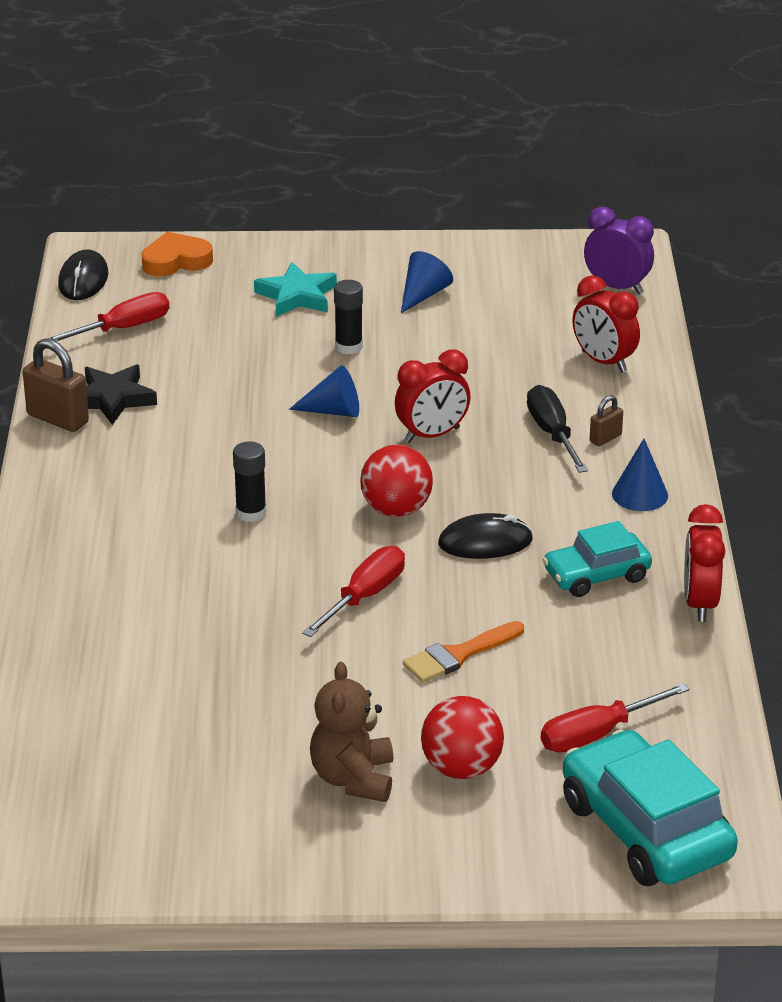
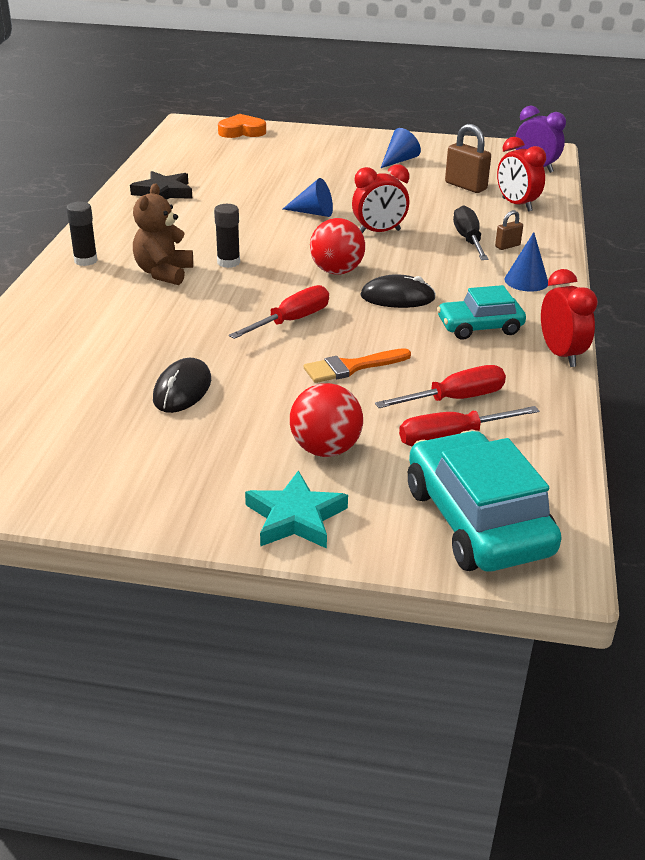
camera: 10 degrees right, 0 degrees up
brown padlock [23,339,89,432] -> brown padlock moved to [445,124,491,193]
red screwdriver [47,292,169,342] -> red screwdriver moved to [375,365,506,408]
black mouse [58,249,108,300] -> black mouse moved to [153,358,211,413]
turquoise star [254,262,337,317] -> turquoise star moved to [245,470,348,549]
brown teddy bear [310,662,393,802] -> brown teddy bear moved to [133,184,193,285]
black glue stick [334,280,363,354] -> black glue stick moved to [66,202,98,266]
red clock [684,504,725,622] -> red clock turned 150 degrees clockwise [541,269,598,367]

